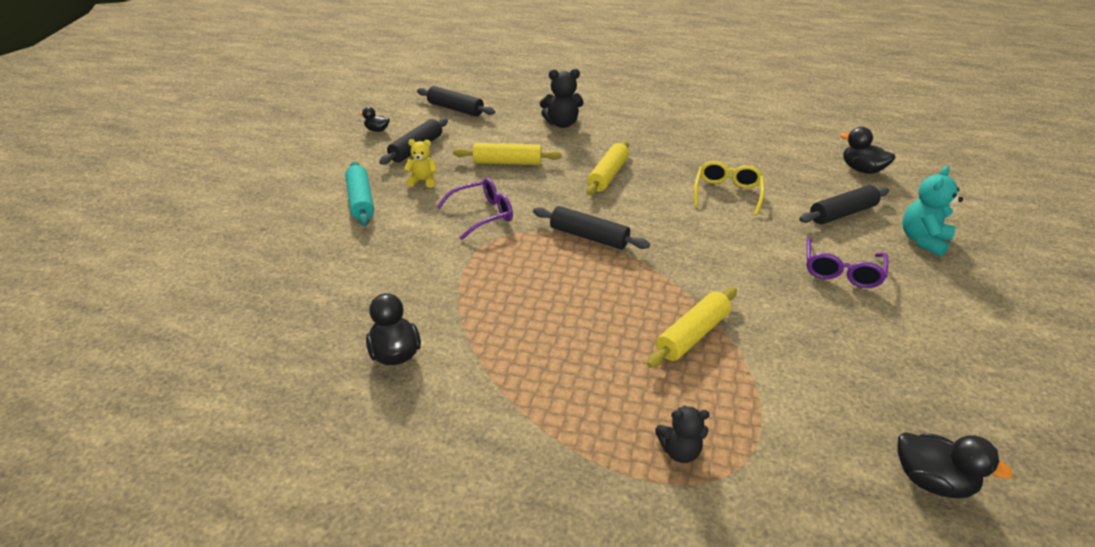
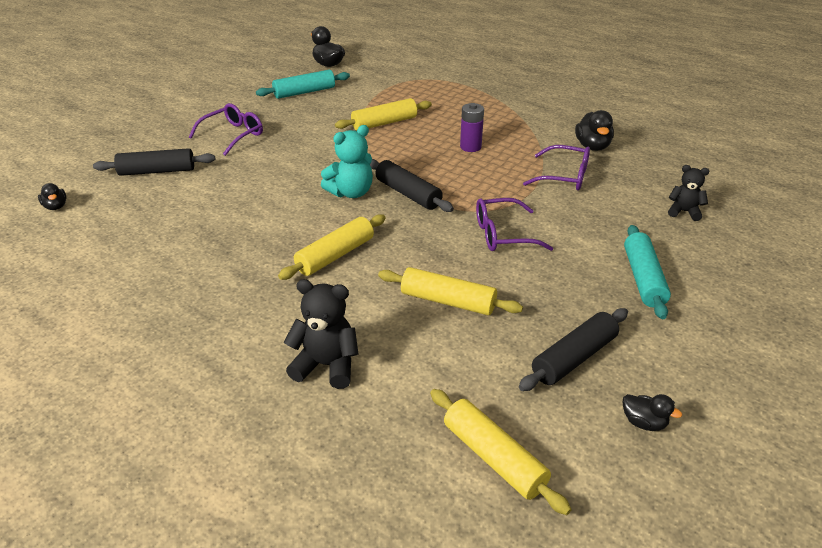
camera: 160 degrees left, 0 degrees up
yellow teddy bear [404,139,437,188] -> none
black rolling pin [417,86,495,117] -> yellow rolling pin [430,389,572,515]
black teddy bear [656,406,710,463] -> black teddy bear moved to [668,165,709,221]
yellow glasses [694,161,764,216] -> none
black duck [840,127,896,174] -> black duck [38,183,67,210], size x0.61
turquoise teddy bear [902,166,963,257] -> turquoise teddy bear moved to [321,125,373,198]
none -> turquoise rolling pin [256,70,350,99]
none -> purple battery [460,103,484,152]
none -> purple glasses [523,145,590,190]

